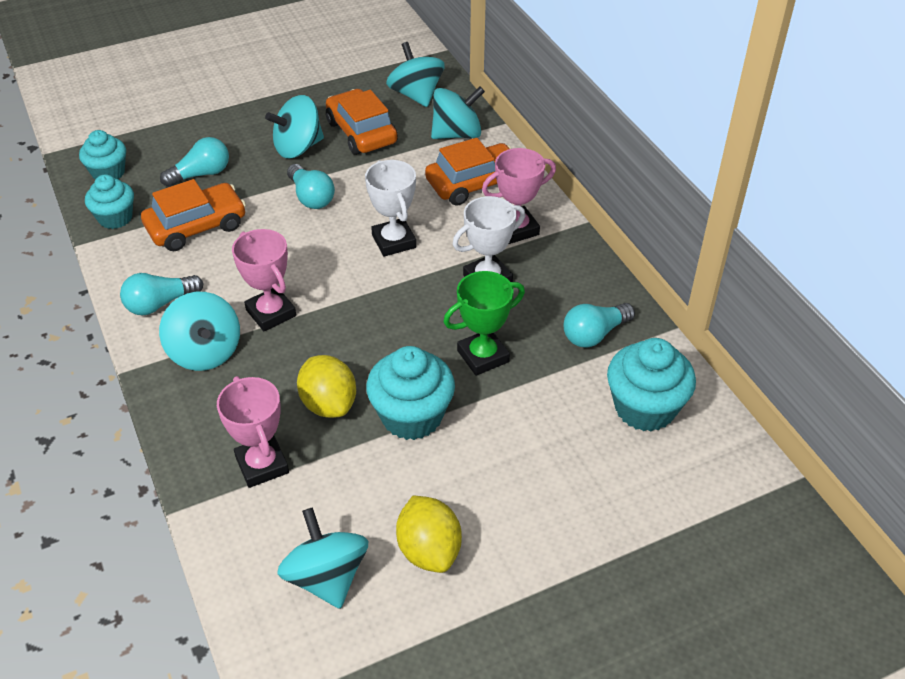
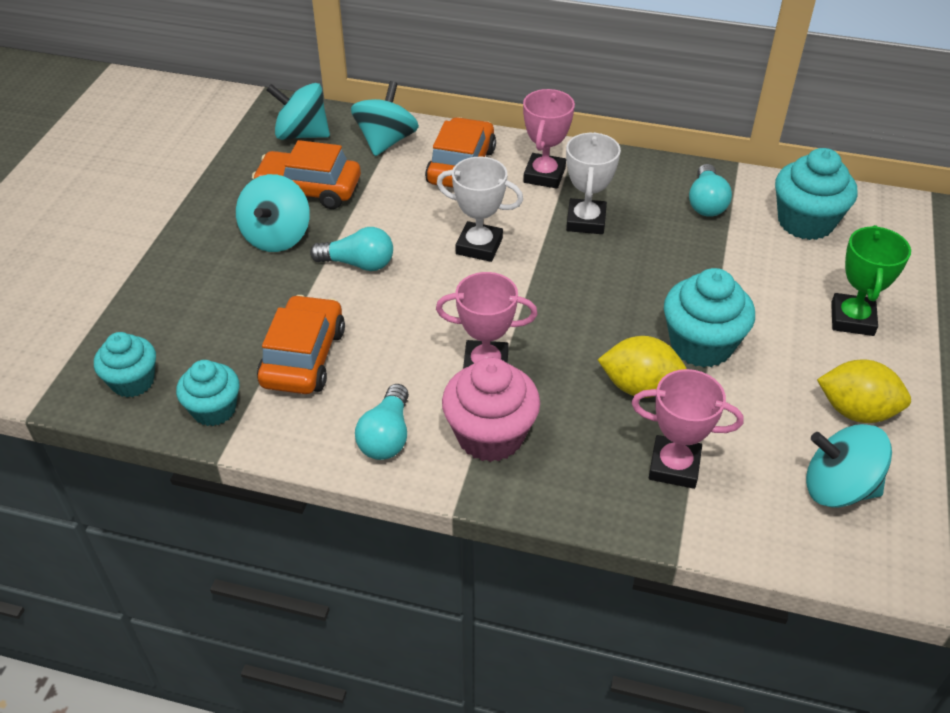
camera: 50 degrees left, 0 degrees up
turquoise spinning top [159,292,240,371] -> pink cupcake [442,358,540,462]
turquoise light bulb [160,137,229,187] -> none
green trophy [443,271,525,376] -> green trophy moved to [831,225,911,336]

